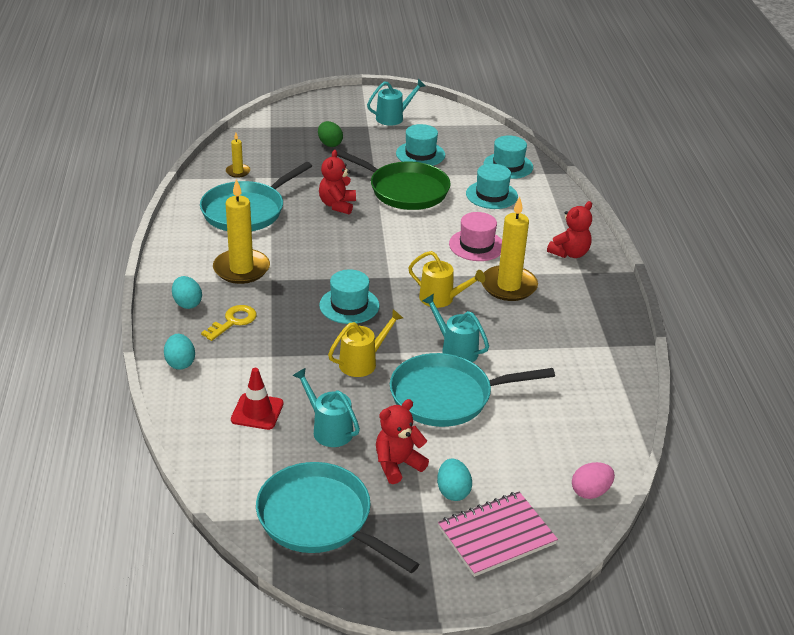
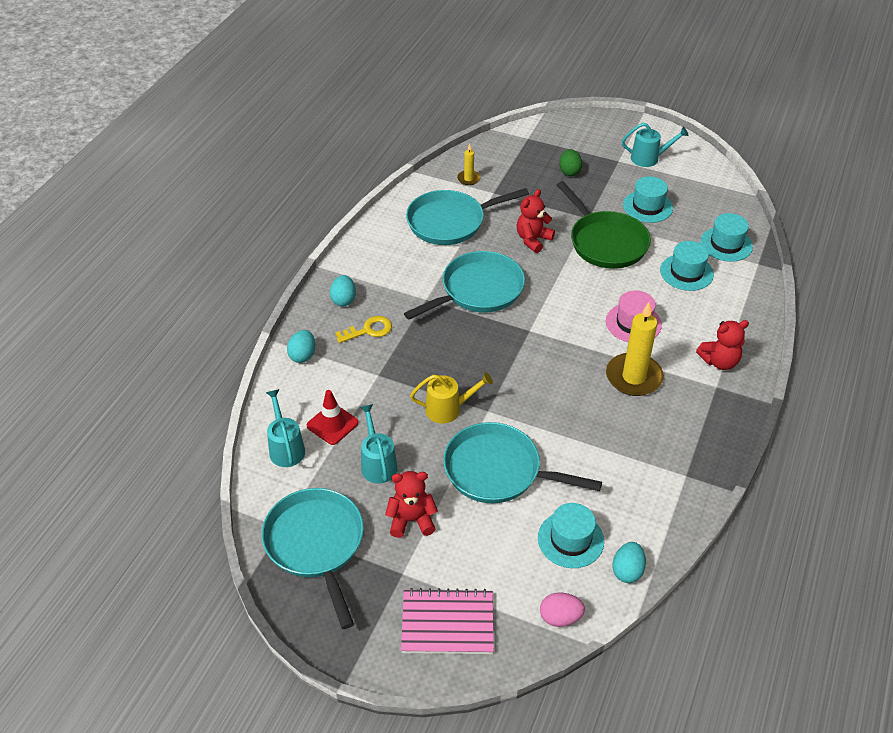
camera: 30 degrees right, 10 degrees up
yellow candle [213,179,270,284] -> none
turquoise hat [319,269,379,324] -> turquoise hat moved to [538,503,604,568]
yellow watering can [408,251,485,308] -> none
turquoise watering can [423,294,489,362] -> turquoise watering can moved to [266,389,305,467]
turquoise egg [437,459,472,501] -> turquoise egg moved to [612,542,646,583]
none -> turquoise pan [404,251,525,320]

